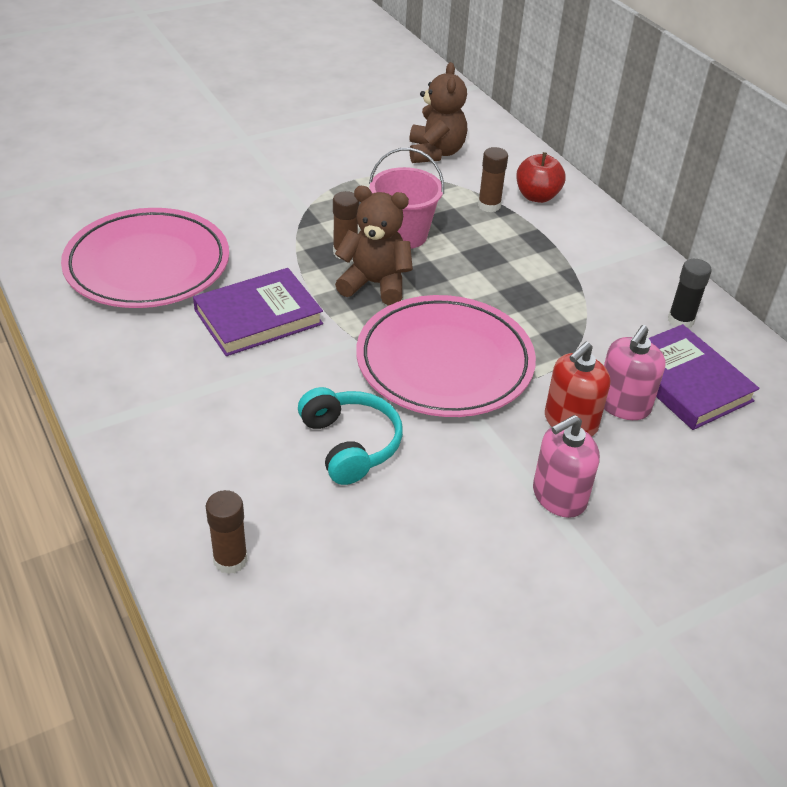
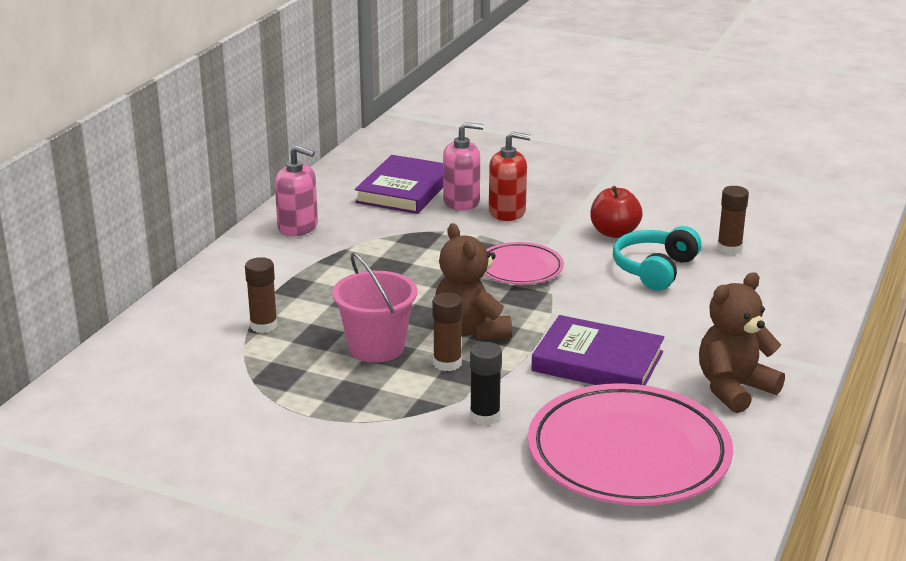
camera: 125 degrees left, 15 degrees down
brown glue stick [206,490,248,574] -> brown glue stick moved to [717,186,749,255]
pink plate [356,295,536,417] -> pink plate [484,242,564,285], size x0.53
brown teddy bear [410,62,467,163] -> brown teddy bear moved to [699,272,785,413]
red apple [516,152,565,203] -> red apple moved to [590,186,643,238]
pink soap dispenser [533,415,600,518] -> pink soap dispenser moved to [275,146,318,236]
black glue stick [668,259,712,328] -> black glue stick moved to [470,342,502,425]

